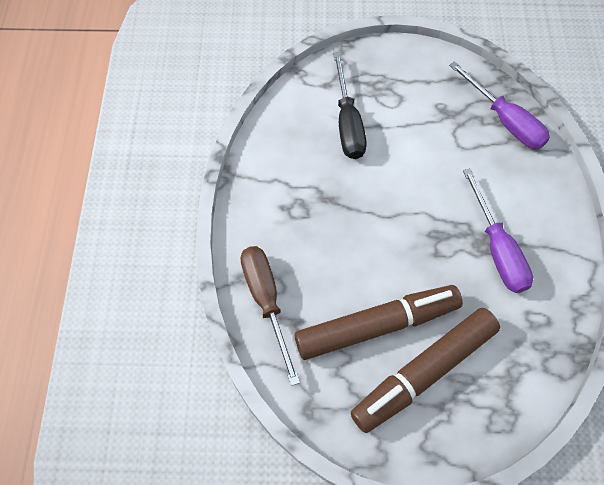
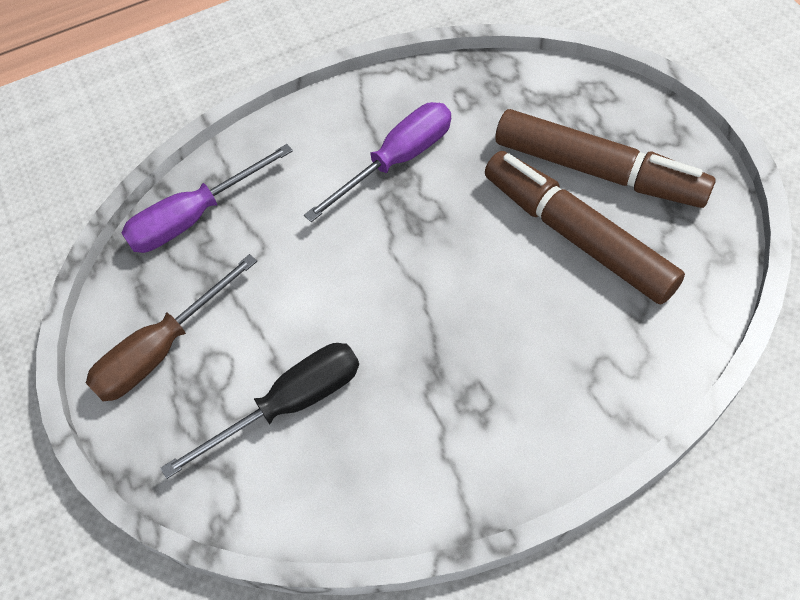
camera: 110 degrees left, 5 degrees down
brown screwdriver [240,246,300,386] -> brown screwdriver moved to [86,254,257,401]
purple screwdriver [449,61,550,149] -> purple screwdriver turned 150 degrees counterclockwise [121,144,293,253]

